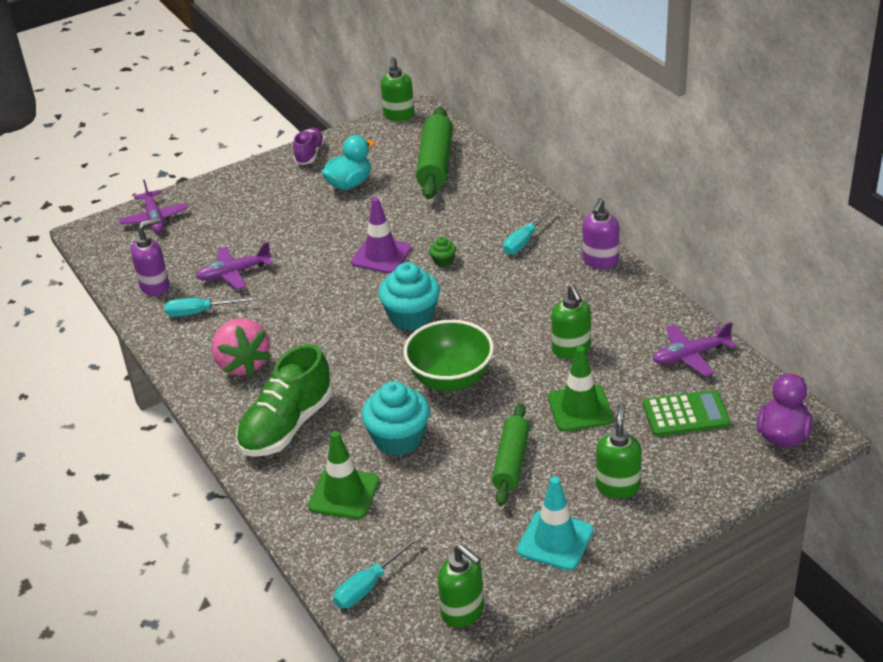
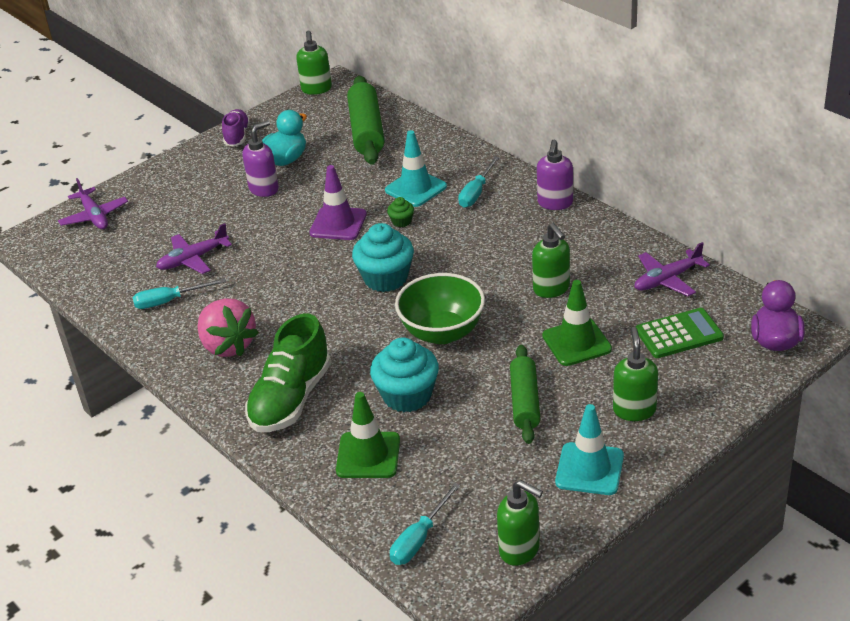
camera: 10 degrees left, 0 degrees up
purple soap dispenser [131,218,169,296] -> purple soap dispenser moved to [243,120,279,197]
none -> turquoise traffic cone [385,130,447,207]

